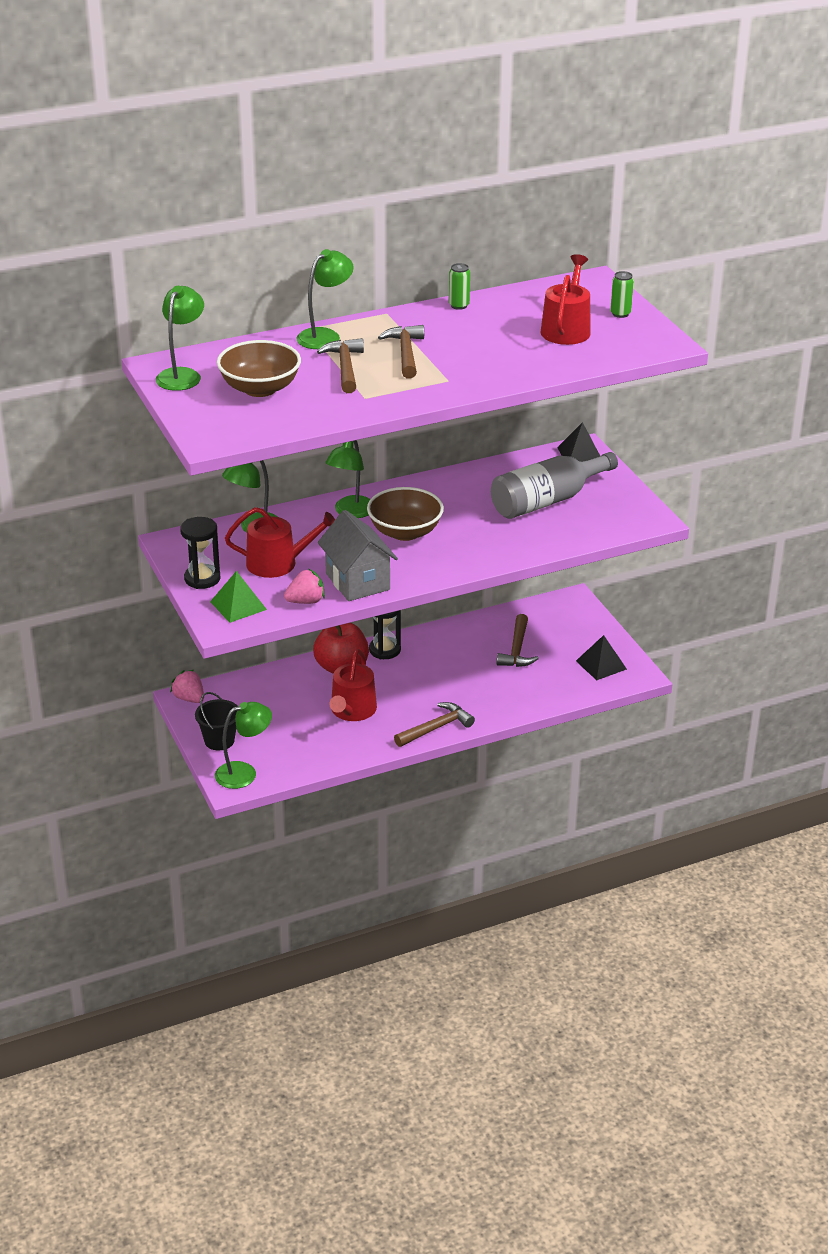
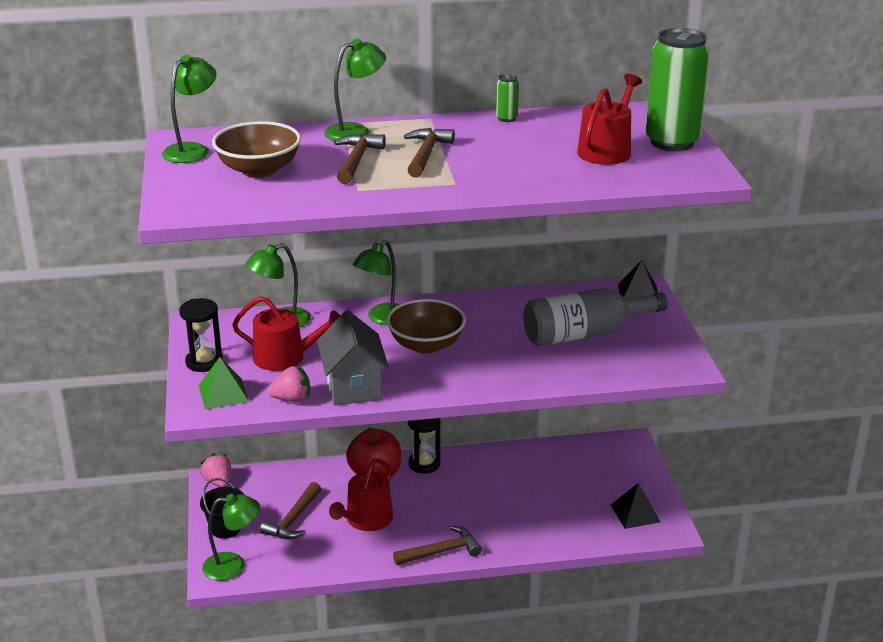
camera: 15 degrees right, 5 degrees down
brown hammer [496,614,539,667] -> brown hammer moved to [260,482,321,539]
green can [610,271,634,318] -> green can [646,28,710,151], size x2.42

